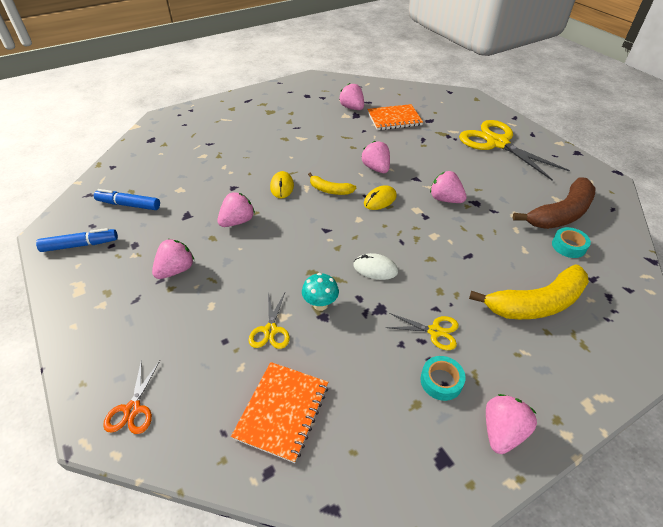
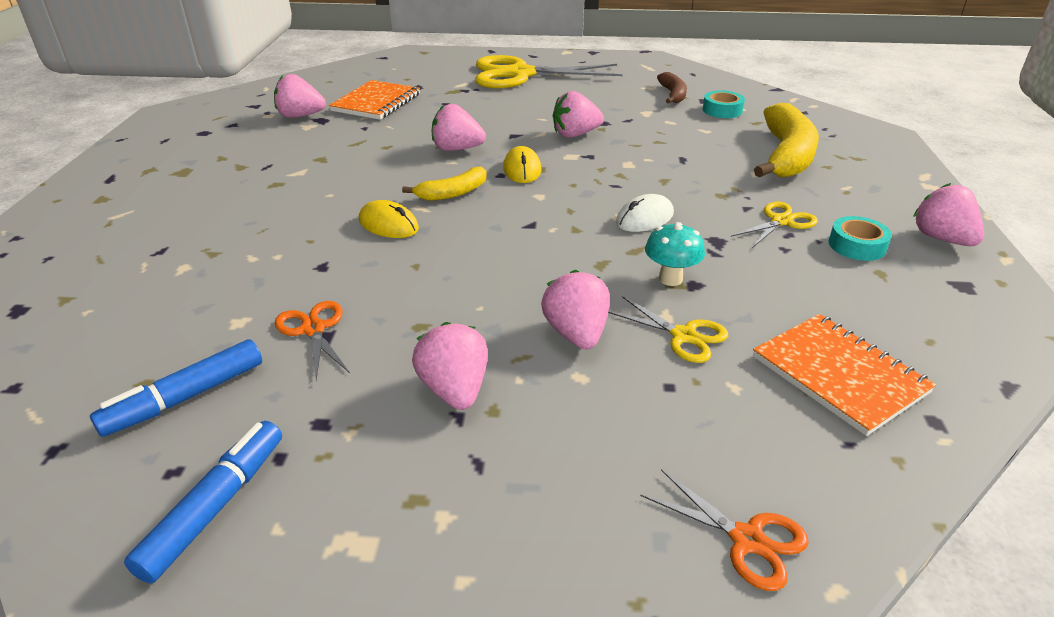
camera: 55 degrees left, 10 degrees down
pink strawberry [217,192,255,227] -> pink strawberry moved to [541,270,610,349]
brown banana [513,177,595,229] -> brown banana [657,72,687,103], size x0.53
none -> orange scissors [275,301,350,381]

